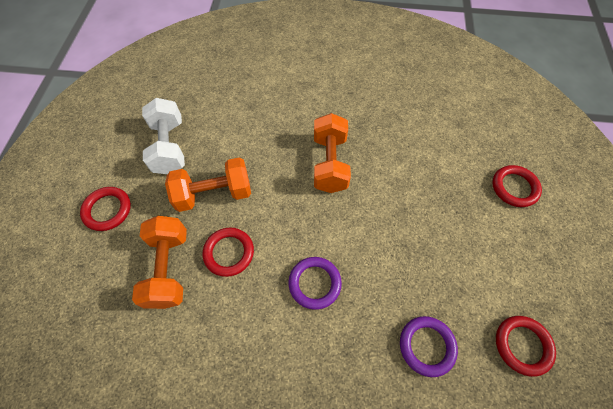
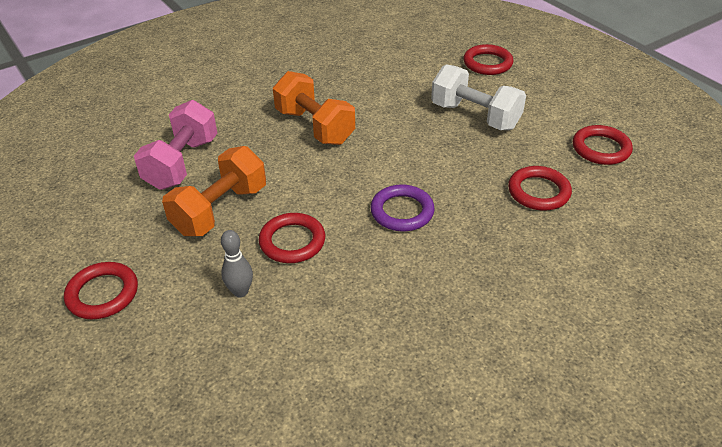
camera: 40 degrees left, 20 degrees down
orange dumbbell [132,216,187,309] -> grey bowling pin [221,230,253,297]
white dumbbell [142,98,185,174] -> white dumbbell moved to [431,64,526,130]
purple ring [400,316,458,377] -> red ring [508,166,572,210]
none -> pink dumbbell [134,100,217,190]

